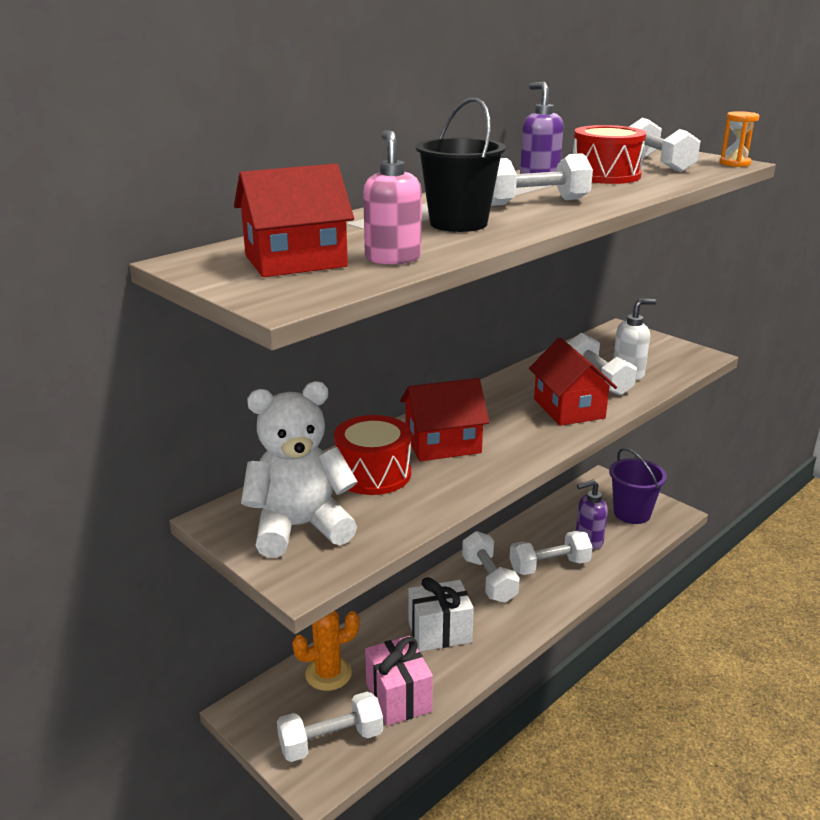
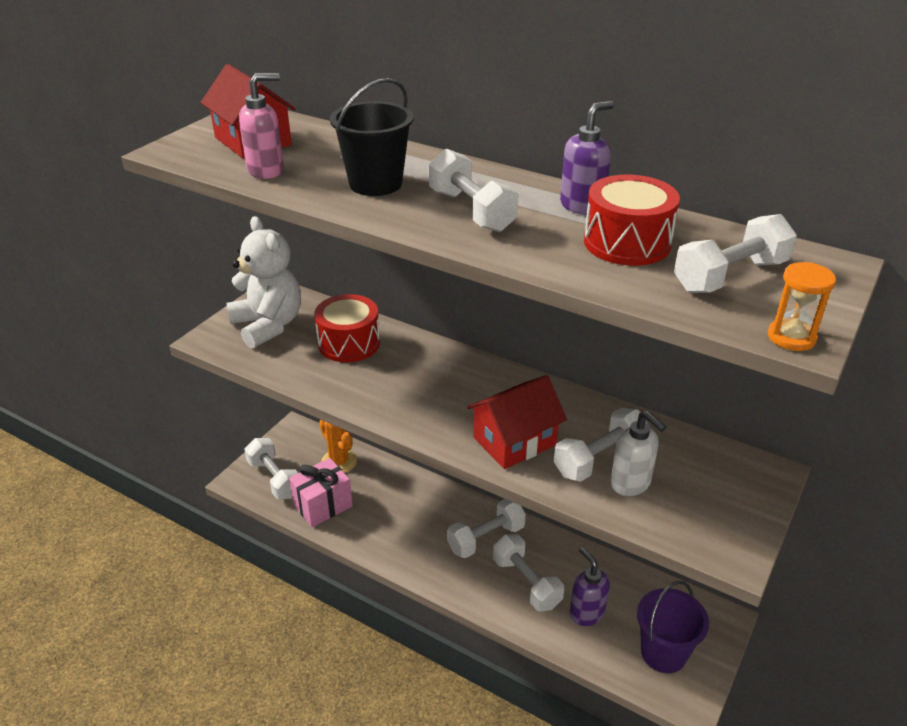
camera: 75 degrees right, 10 degrees up
red house [400,378,490,461] -> none
white gift [408,577,474,652] -> none

